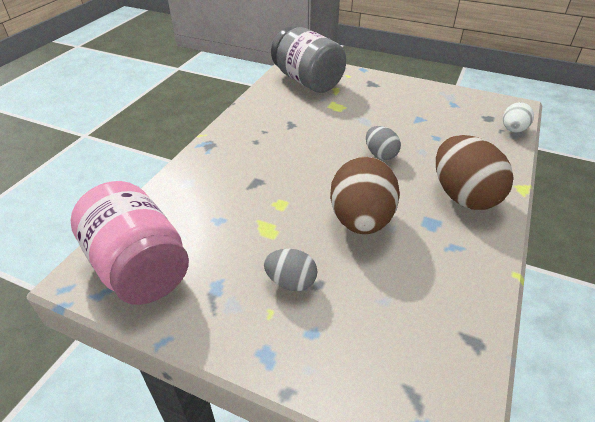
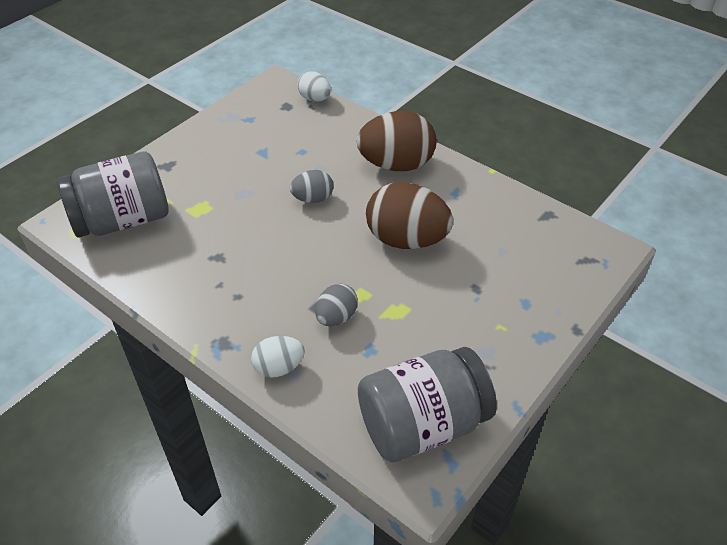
camera: 75 degrees left, 5 degrees up
pink jar [71,181,189,305] -> grey jar [358,347,497,463]
grey egg [264,249,318,291] -> grey egg moved to [315,283,358,326]
none -> white egg [251,336,305,378]

